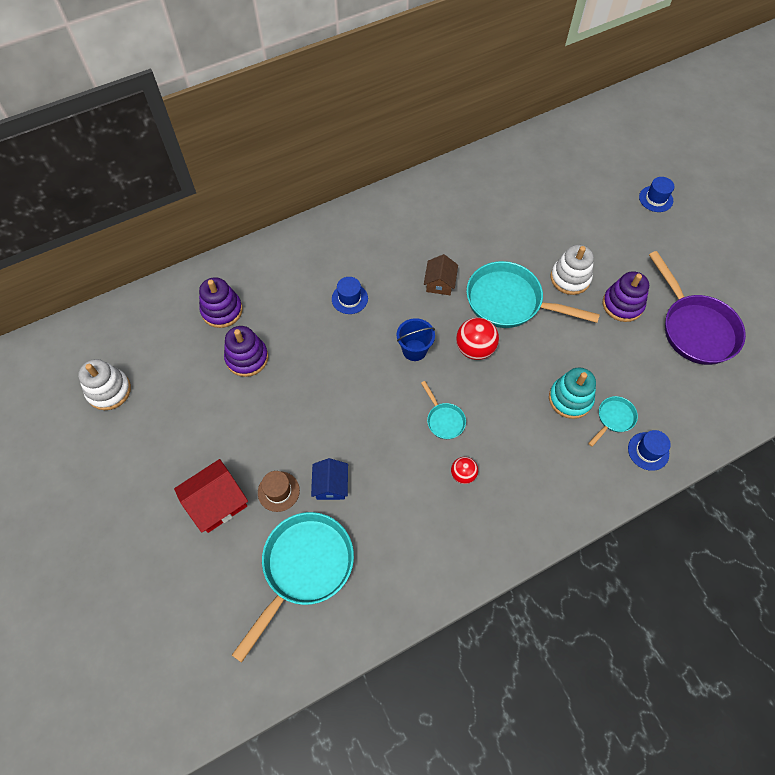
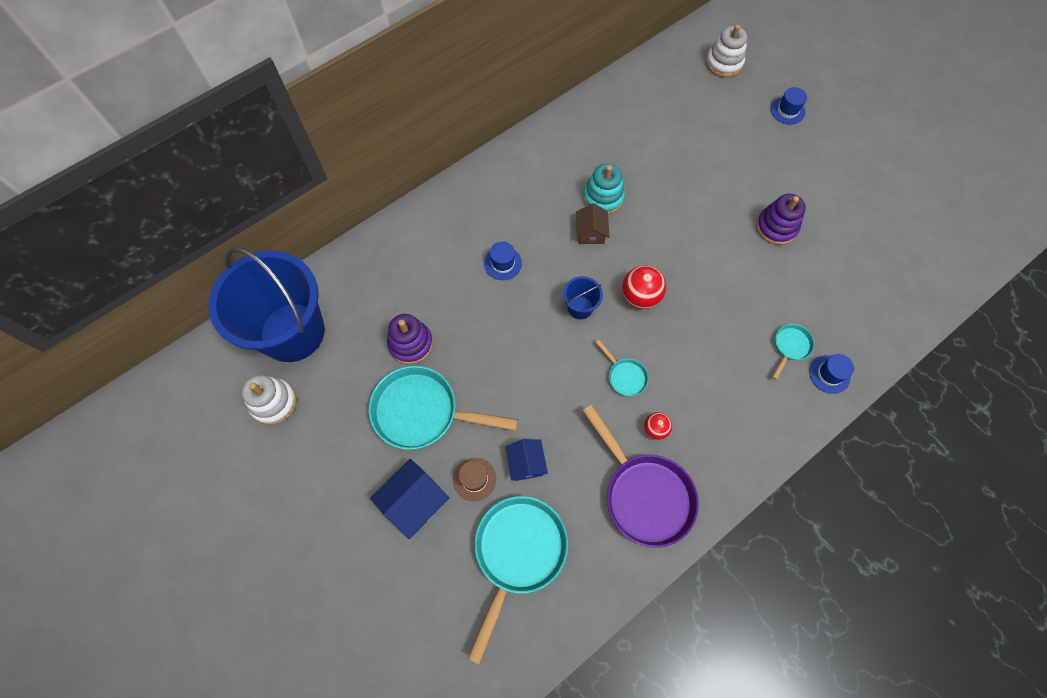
camera: 10 degrees left, 5 degrees up
red house [174,459,248,533] -> blue house [370,459,449,539]
purple stacking toy [199,277,243,328] -> none
turquoise pan [466,261,600,328] -> turquoise pan moved to [369,366,518,450]
turquoise stacking toy [549,367,596,419] -> turquoise stacking toy moved to [583,163,625,214]
white stacking toy [551,245,594,295] -> white stacking toy moved to [706,24,747,77]
purple pan [649,251,746,365] -> purple pan moved to [583,405,699,548]
none -> blue bucket [208,247,325,362]

